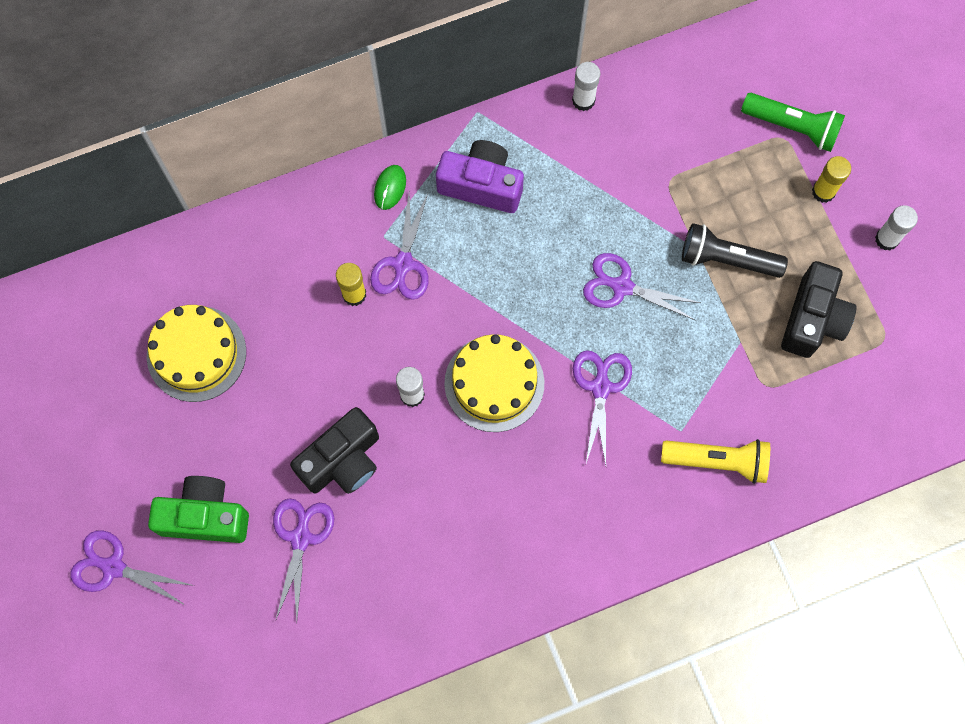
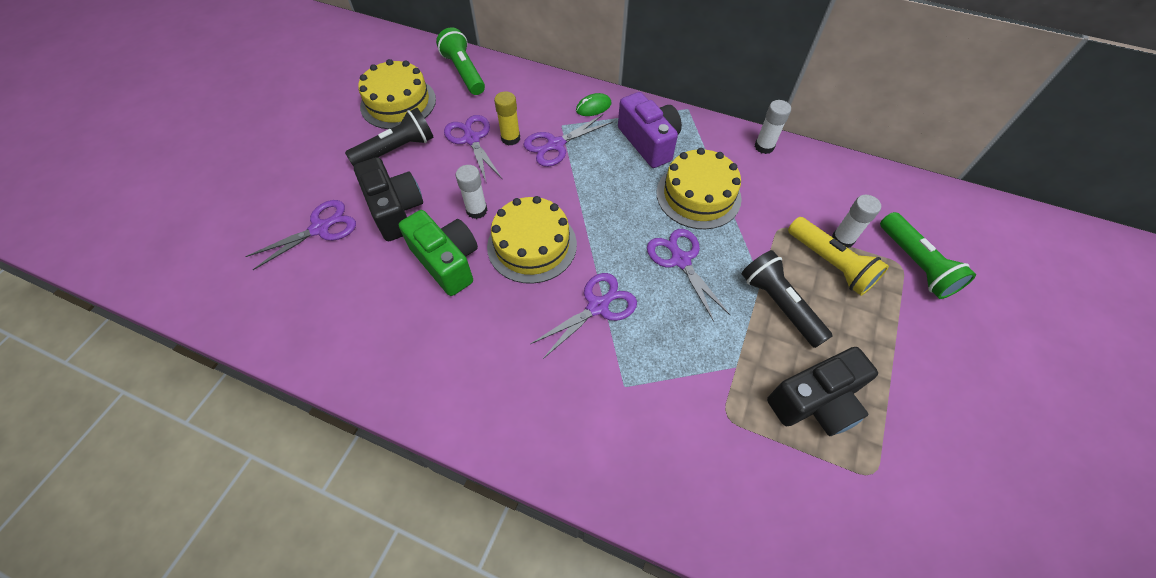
camera: 45 degrees right, 15 degrees down
purple scissors [70,530,195,605] -> purple scissors moved to [444,115,502,181]
green camera [148,476,249,543] -> green camera moved to [399,210,478,296]
black camera [290,407,379,494] -> black camera turned 120 degrees counterclockwise [354,157,423,241]
yellow flashlight [661,439,770,484] -> yellow flashlight moved to [788,217,889,296]
yellow glue stick [812,156,851,203] -> none
white glue stick [875,205,918,251] -> white glue stick moved to [832,195,881,248]
none -> black flashlight [345,108,434,167]
none -> green flashlight [436,27,485,95]
none -> yellow cake [657,148,742,229]

